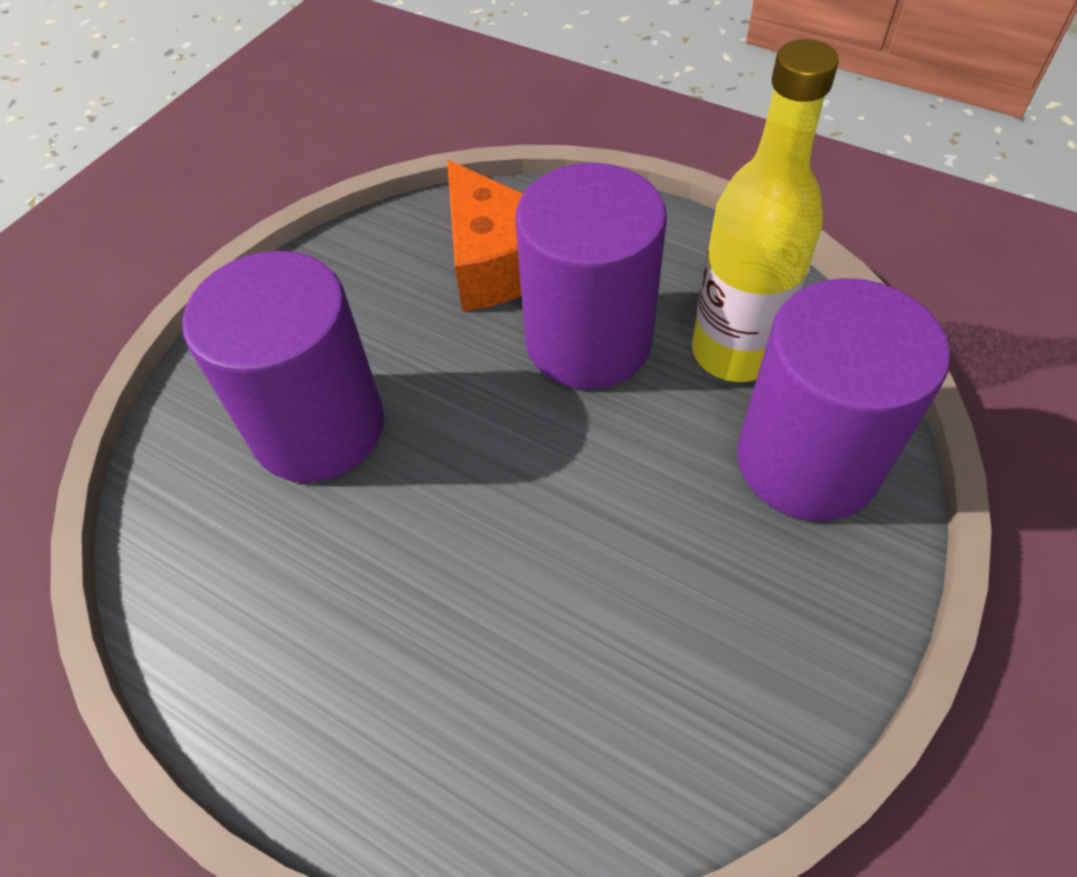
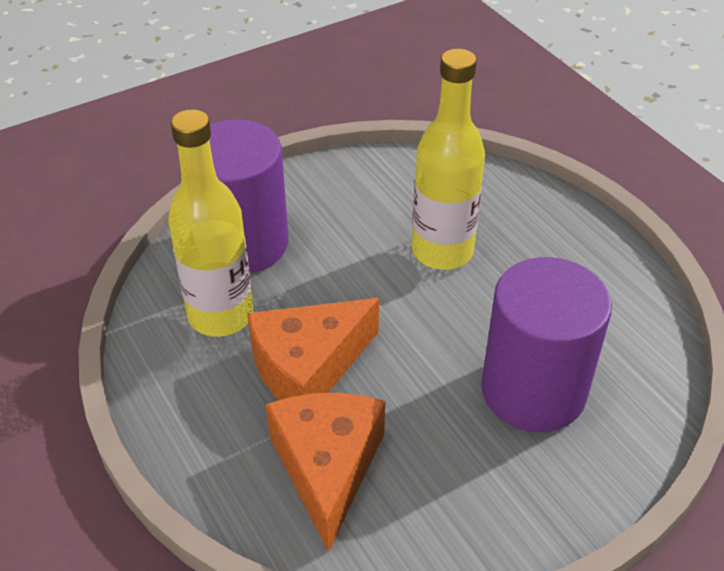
camera: 155 degrees left, 10 degrees down
purple cylinder [516,163,667,389] -> orange cheese [247,298,379,400]
none -> yellow bottle [412,49,485,270]

